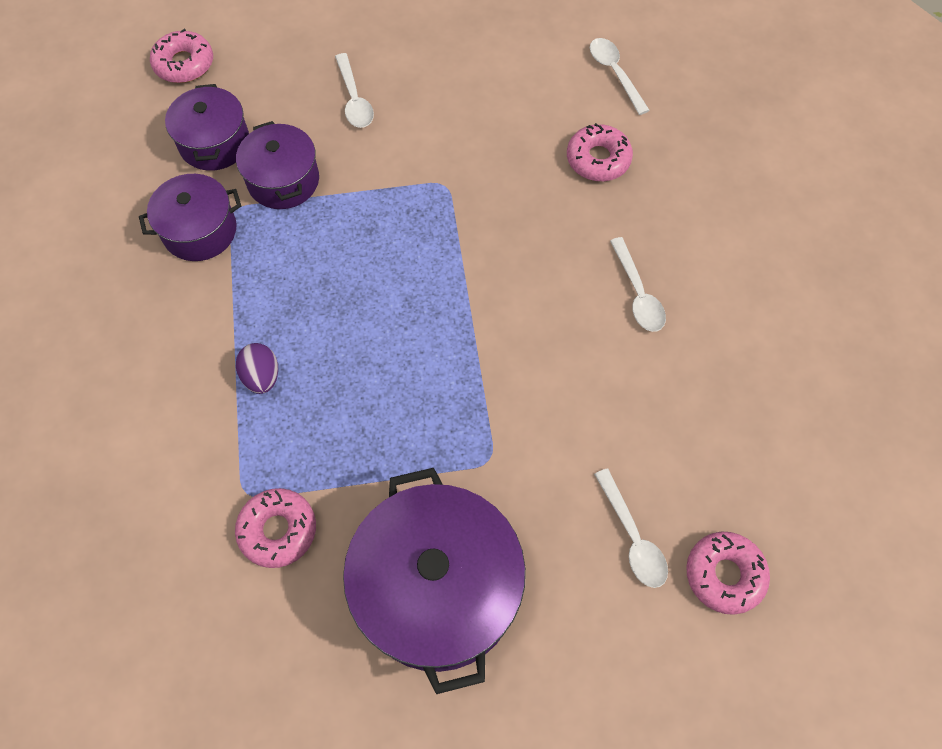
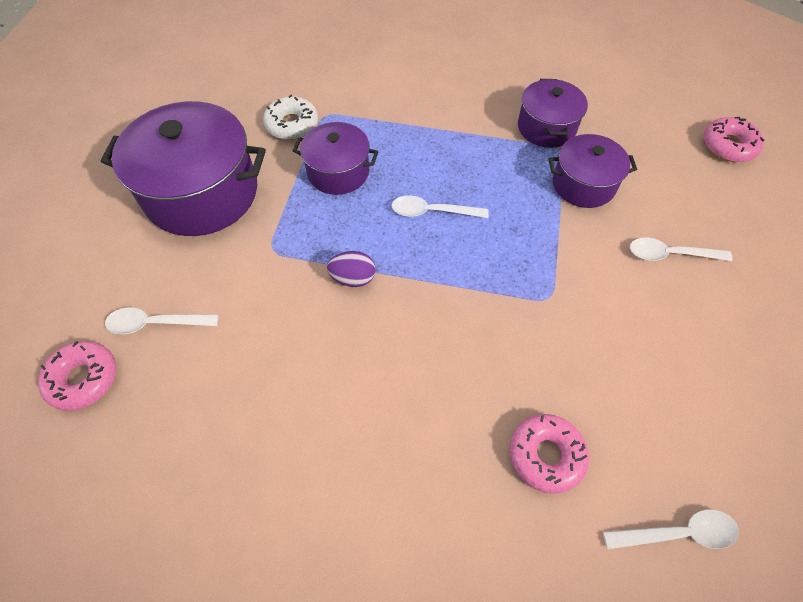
camera: 110 degrees right, 5 degrees down
purple pot [165,84,249,171] -> purple pot moved to [293,122,379,195]
pink donut [235,488,316,568] -> white donut [263,94,318,140]
purple egg [236,343,278,394] -> purple egg moved to [327,251,376,287]
white spoon [610,237,666,332] -> white spoon moved to [391,195,489,218]

